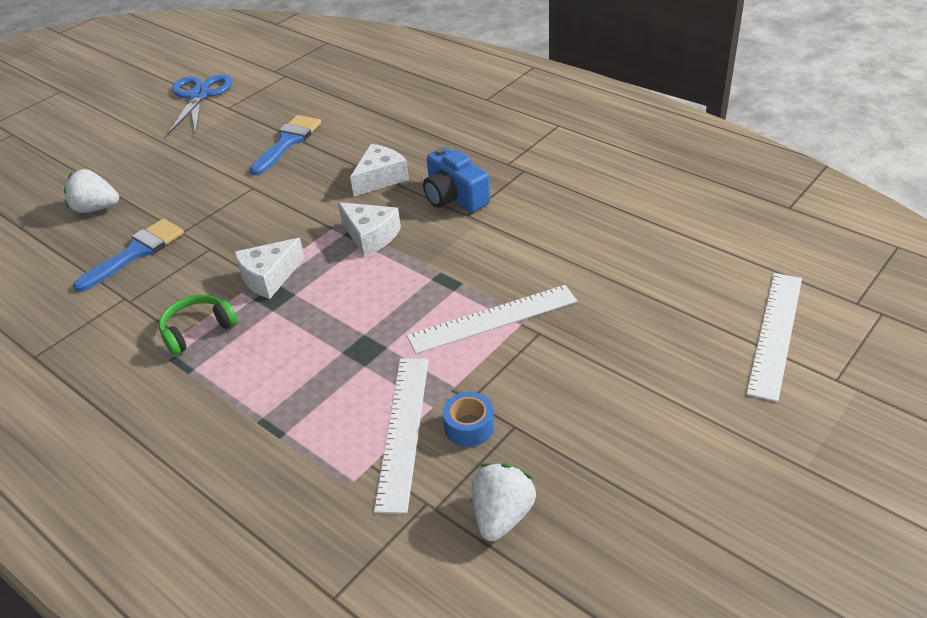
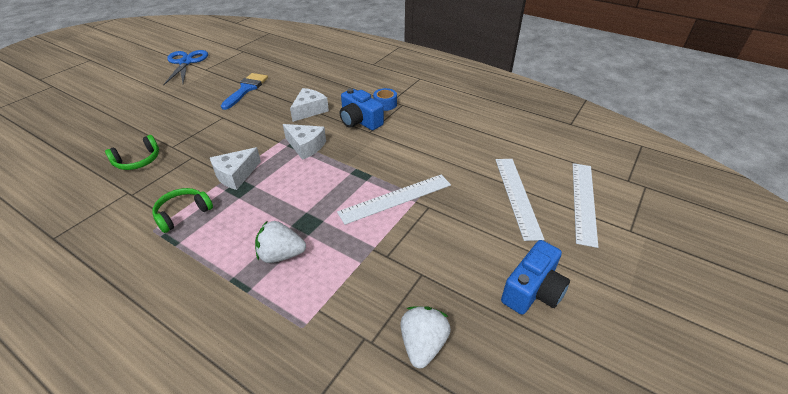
camera: 10 degrees left, 0 degrees up
white strawberry [64,169,119,213] -> white strawberry moved to [255,221,306,263]
blue brush [73,219,184,292] -> green headphones [105,135,159,170]
white ruler [374,358,429,514] -> white ruler moved to [495,159,545,241]
blue tape [443,392,494,447] -> blue tape moved to [373,88,397,111]
none -> blue camera [501,240,570,315]

